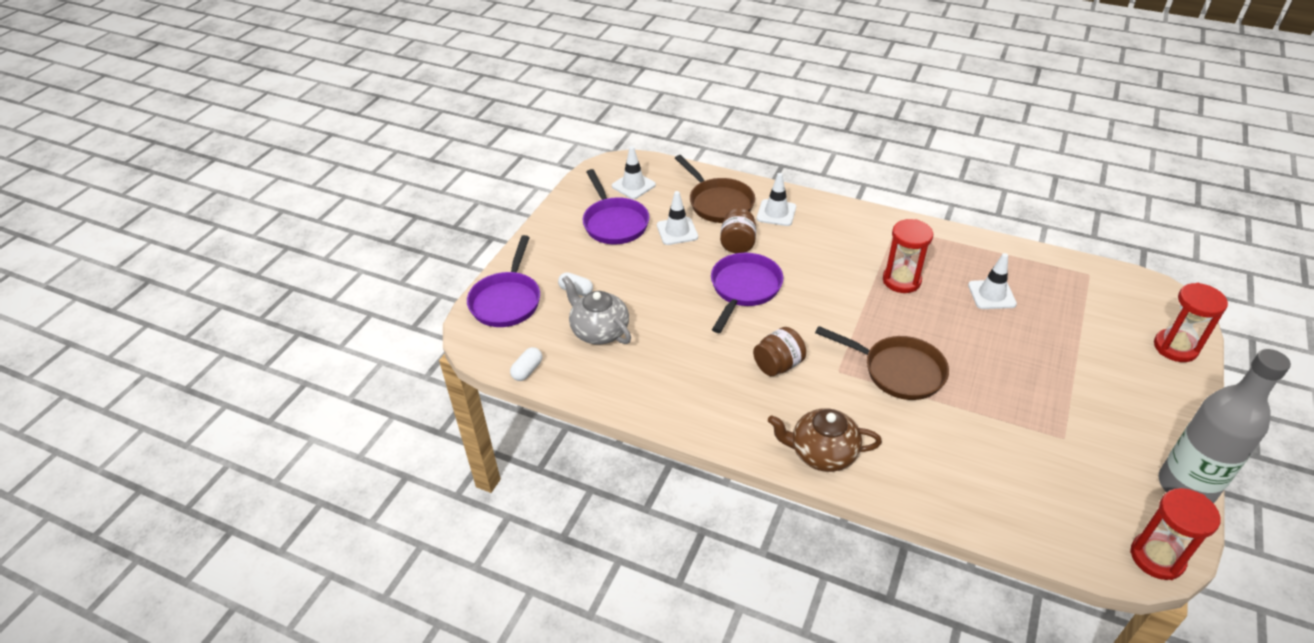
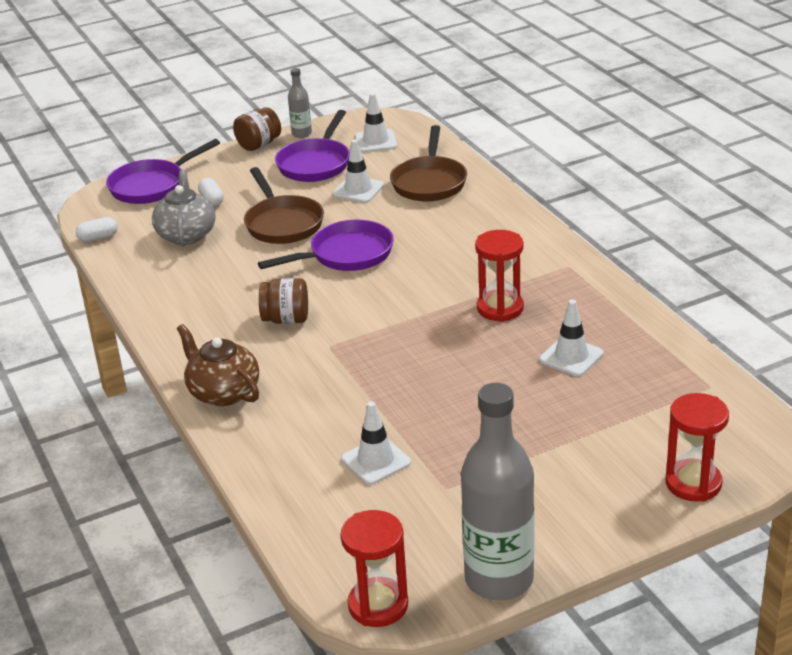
camera: 40 degrees right, 10 degrees down
brown jar [720,208,756,253] -> brown jar moved to [233,107,281,151]
white traffic cone [757,173,796,226] -> white traffic cone moved to [341,401,411,485]
brown pan [815,326,949,400] -> brown pan moved to [244,167,324,244]
none -> grey bottle [288,68,312,138]

